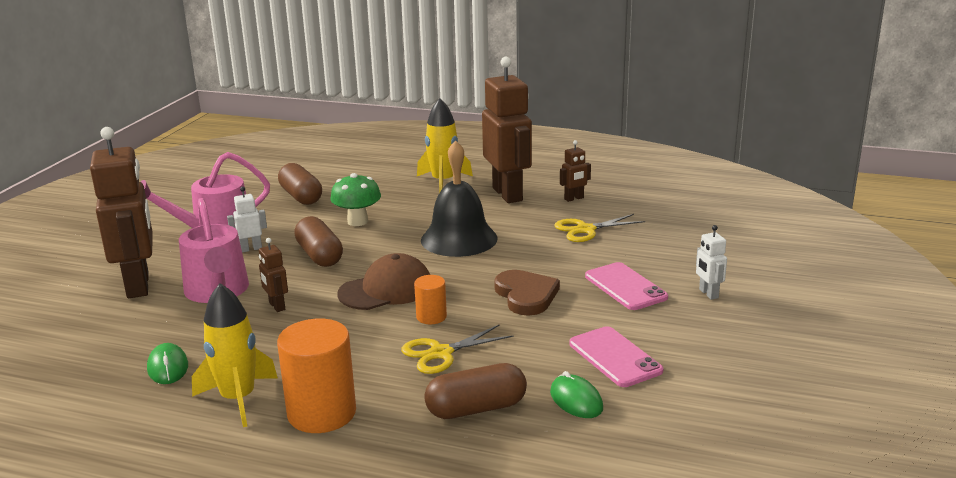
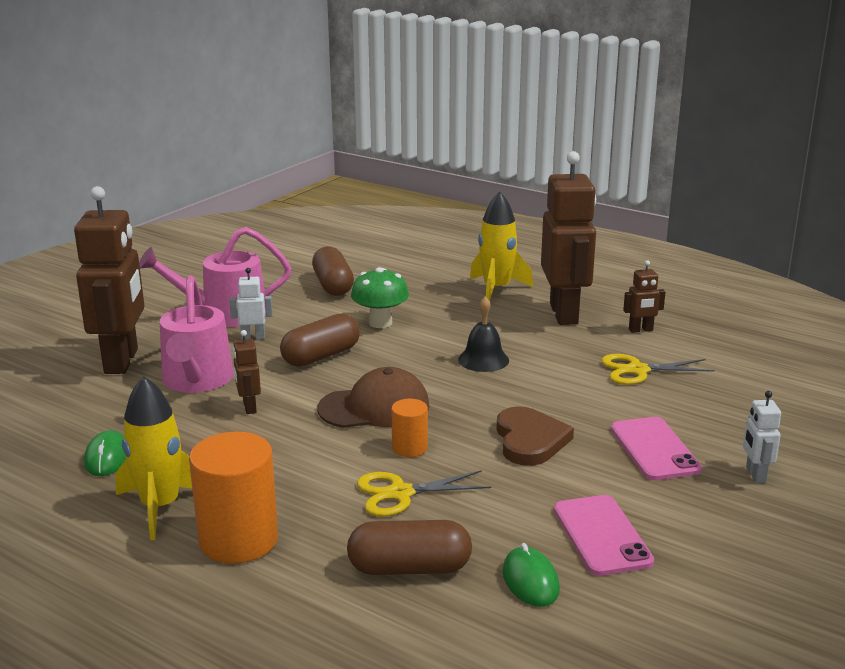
camera: 15 degrees right, 0 degrees up
brown capsule [294,216,343,267] -> brown capsule turned 60 degrees clockwise [280,313,360,367]
black bell [421,140,498,257] -> black bell [458,297,509,372], size x0.56

